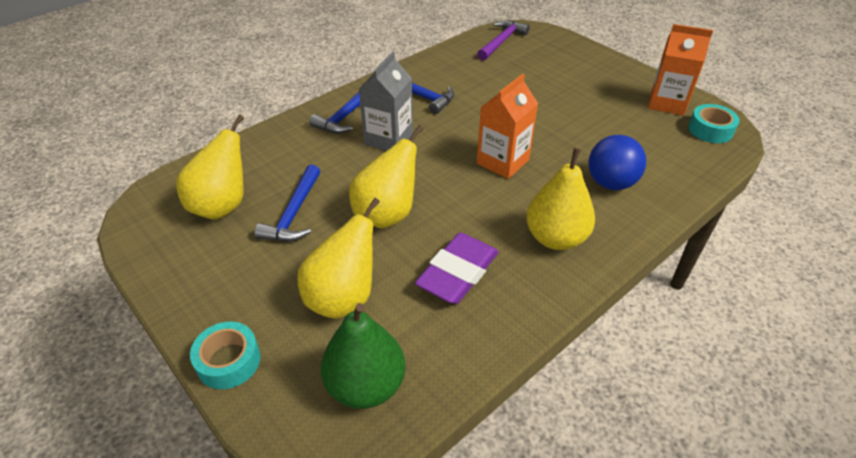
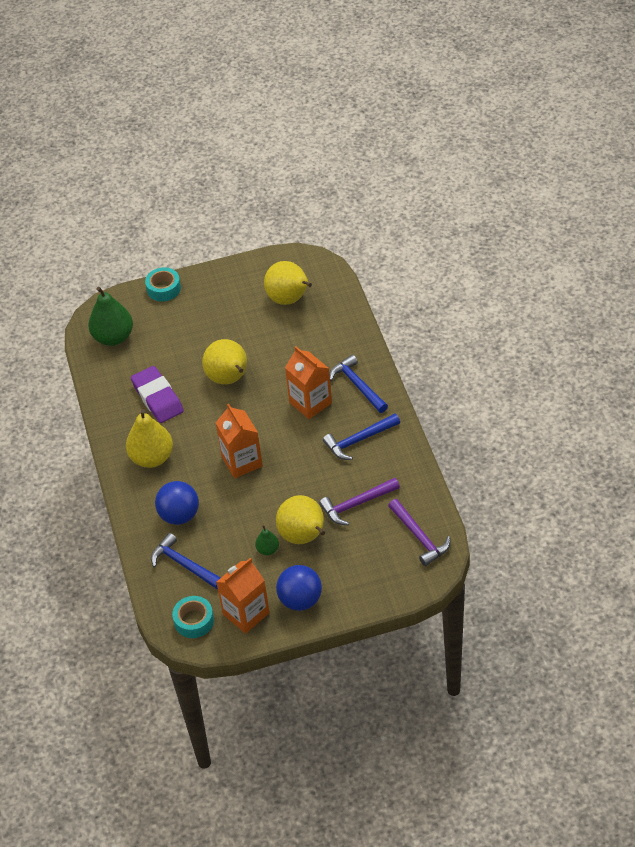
camera: 120 degrees right, 5 degrees up
blue hammer [255,165,320,242] -> blue hammer moved to [151,533,221,589]
yellow pear [297,198,380,319] -> yellow pear moved to [276,495,325,544]
grey carton [359,52,413,151] -> orange carton [285,346,332,419]
none -> green pear [255,525,279,555]
none -> blue ball [276,565,322,611]
none -> purple hammer [319,478,400,525]

